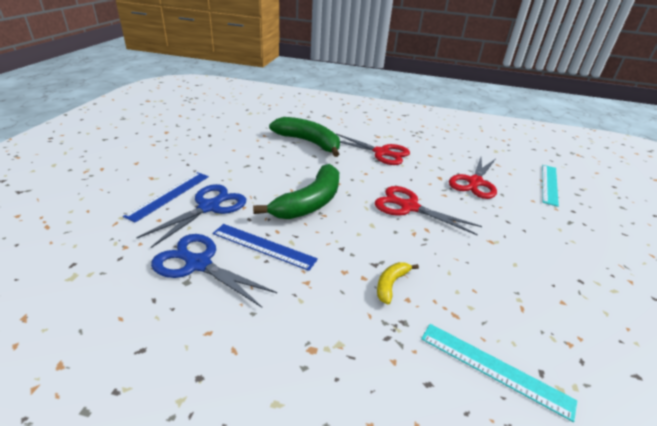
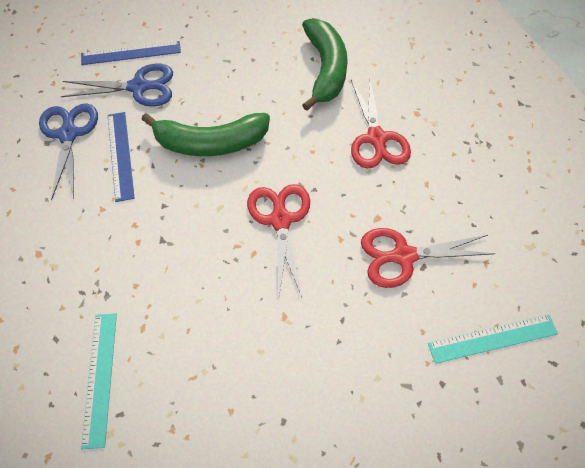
camera: 55 degrees right, 25 degrees up
yellow banana [377,262,419,304] -> none

